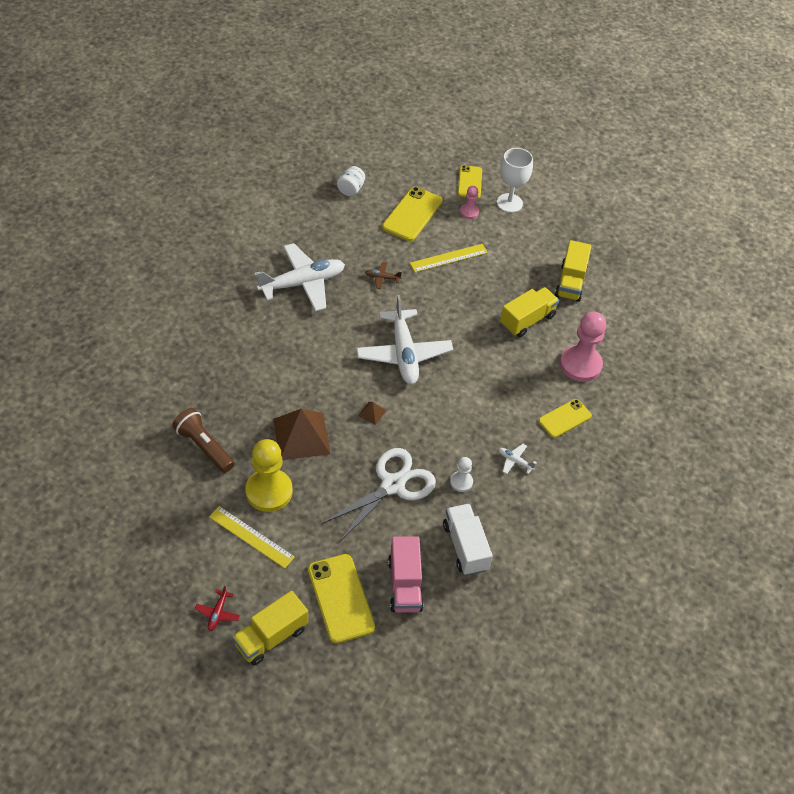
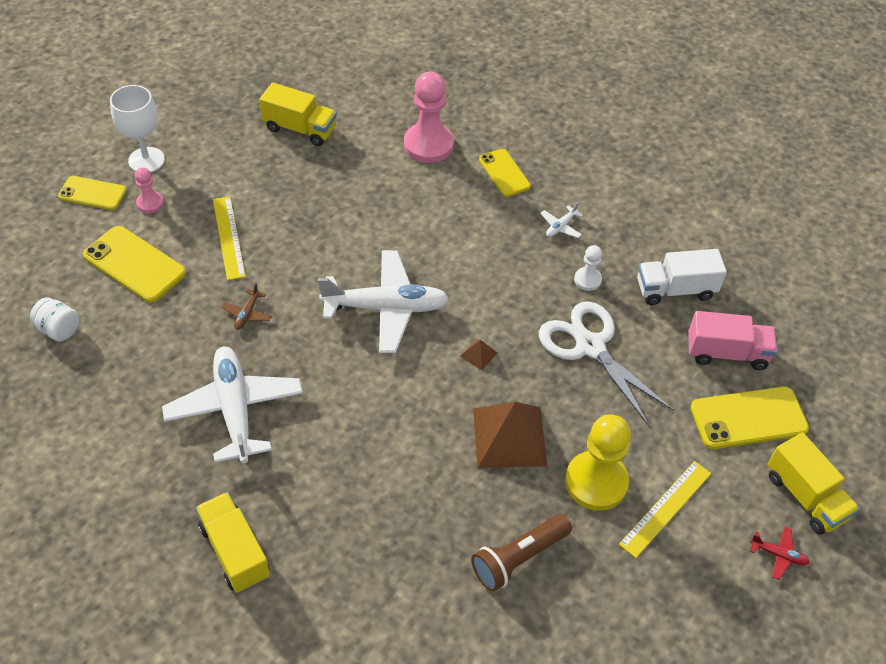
camera: 80 degrees left, 0 degrees up
yellow truck [500,287,559,337] -> yellow truck moved to [196,492,270,593]

